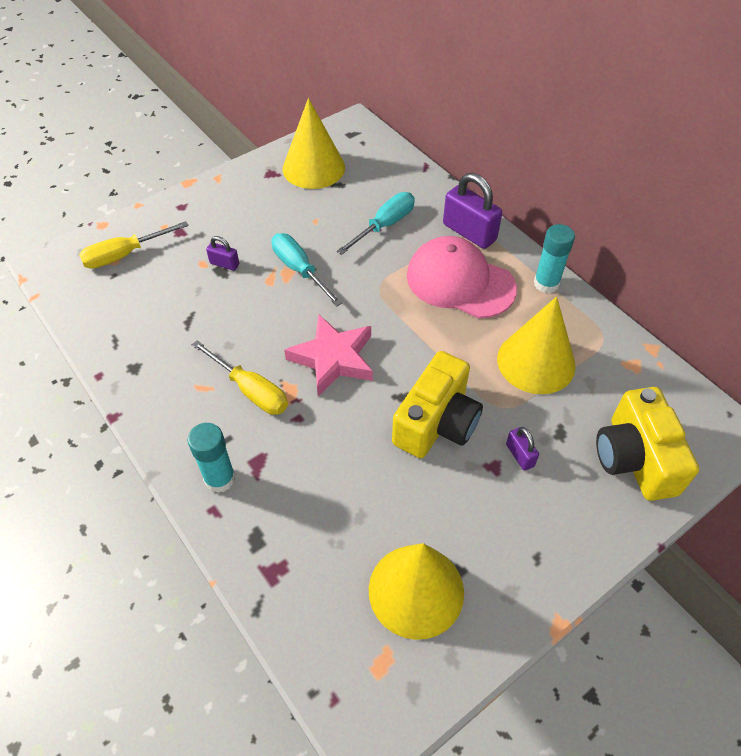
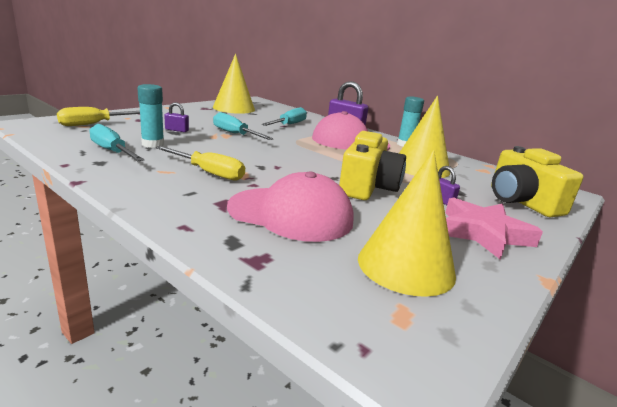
camera: 15 degrees left, 30 degrees down
turquoise glue stick [187,423,235,493] -> turquoise glue stick moved to [137,84,164,148]
pink star [284,314,373,396] -> pink star moved to [445,198,543,260]
none -> turquoise screwdriver [89,124,144,161]
none -> pink cap [227,171,353,242]

